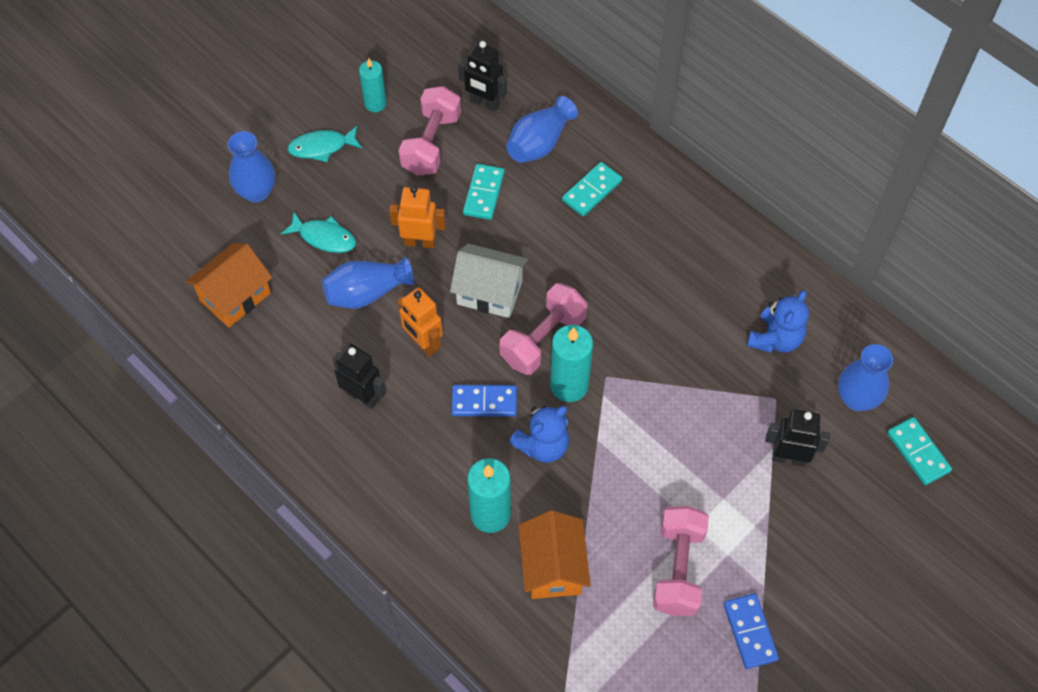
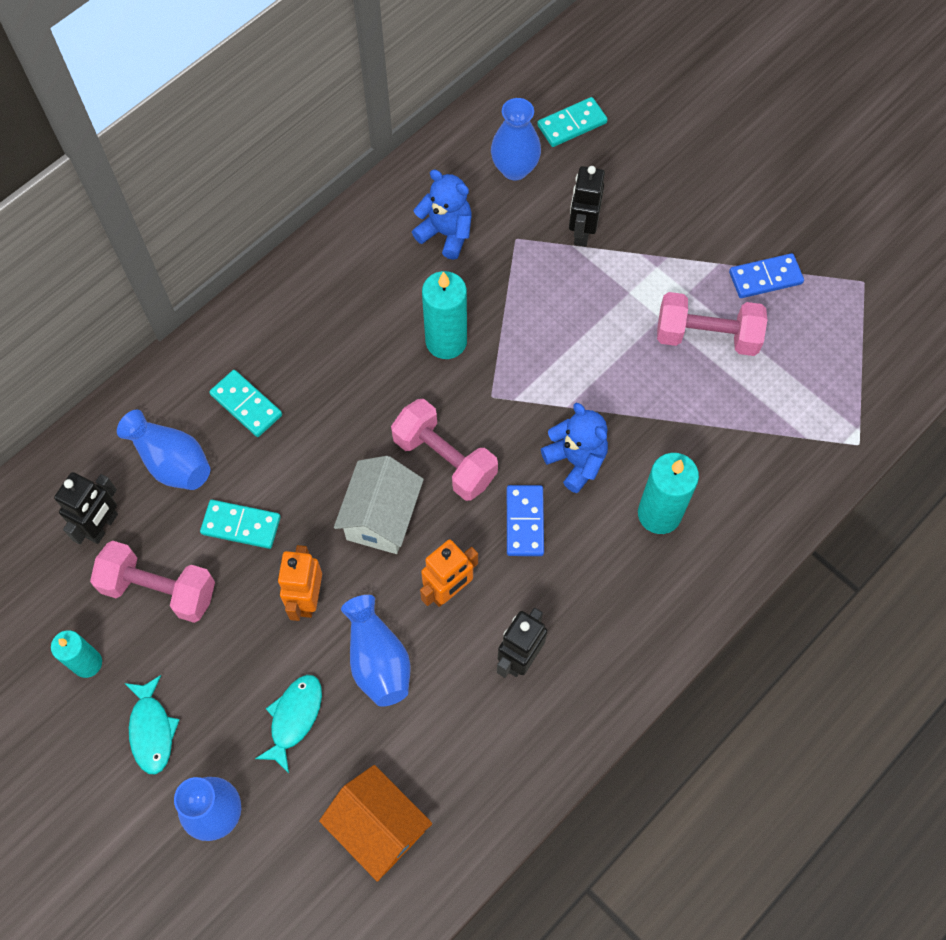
camera: 90 degrees left, 5 degrees up
orange house [519,510,591,599] -> none
turquoise candle [550,325,593,402] -> turquoise candle moved to [422,271,467,359]

